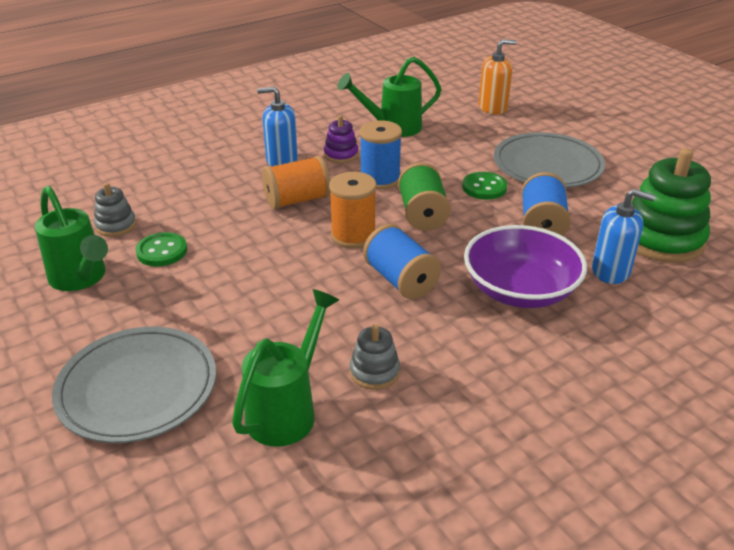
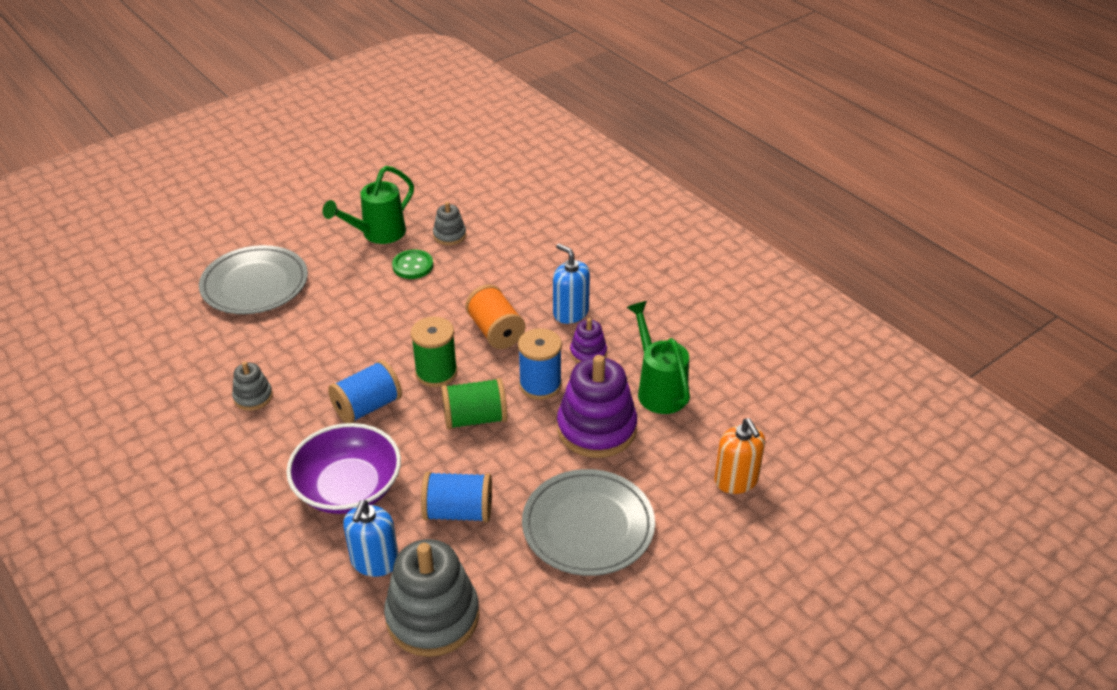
camera: 85 degrees right, 5 degrees up
green watering can [232,289,339,447] -> none
blue soap dispenser [257,87,298,166] -> blue soap dispenser turned 45 degrees counterclockwise [553,244,590,324]
orange spool [329,172,377,249] -> green spool [411,317,458,387]
green button [462,172,507,200] -> none
green stacking toy [632,148,711,263] -> grey stacking toy [384,539,479,657]
none -> purple stacking toy [557,355,637,458]

